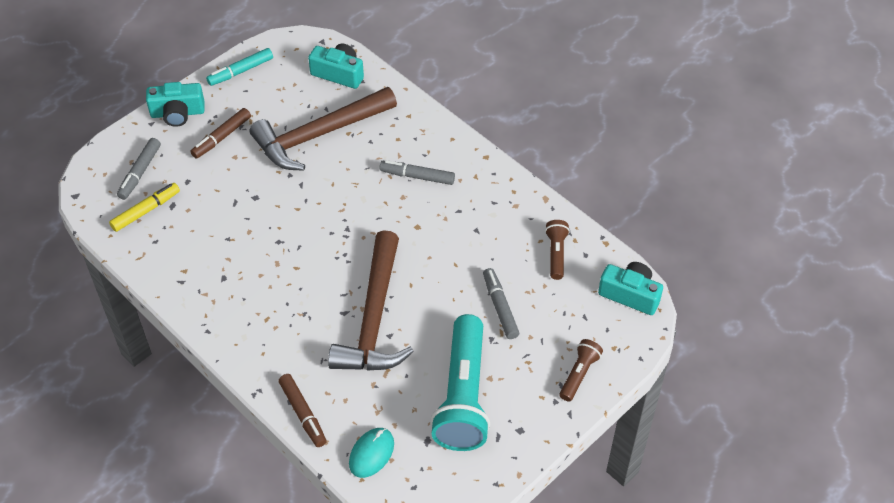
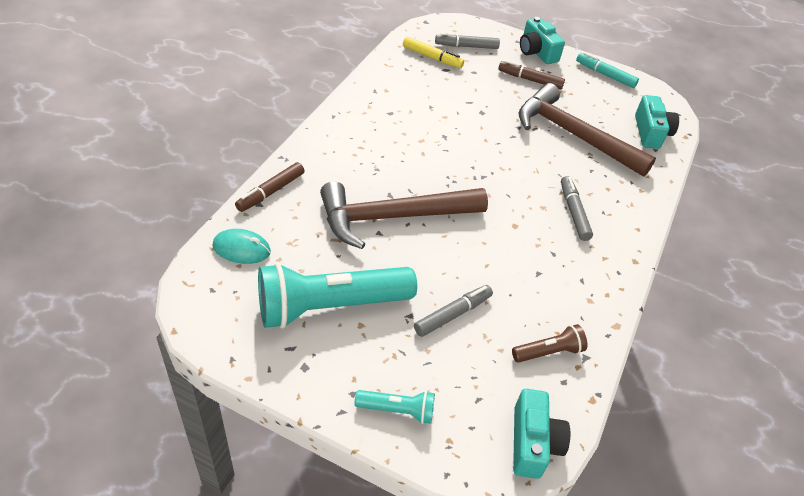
camera: 65 degrees right, 5 degrees down
brown flashlight [560,339,603,402] -> turquoise flashlight [355,390,435,424]

